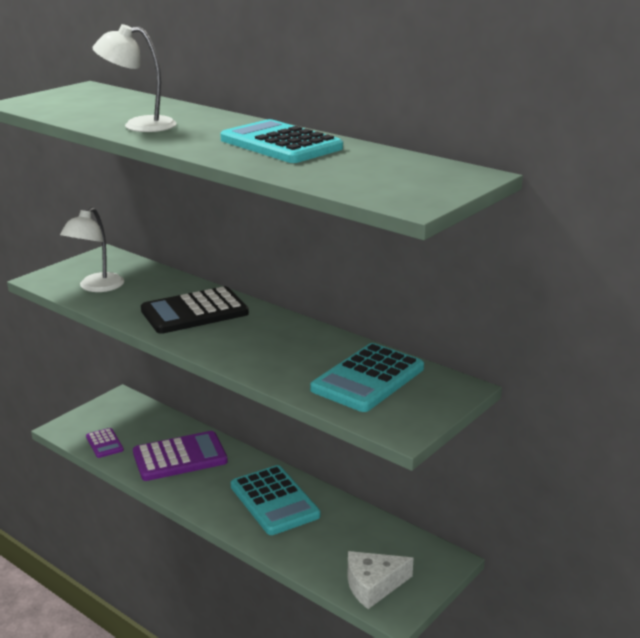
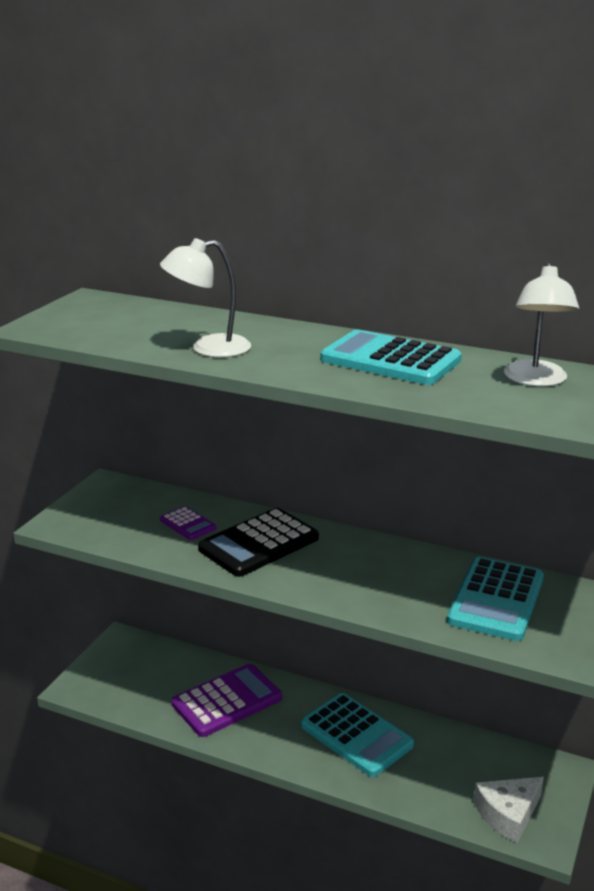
camera: 15 degrees left, 0 degrees up
white lamp [60,207,124,292] -> white lamp moved to [504,262,579,386]
purple calculator [86,428,124,458] -> purple calculator moved to [160,506,216,540]

